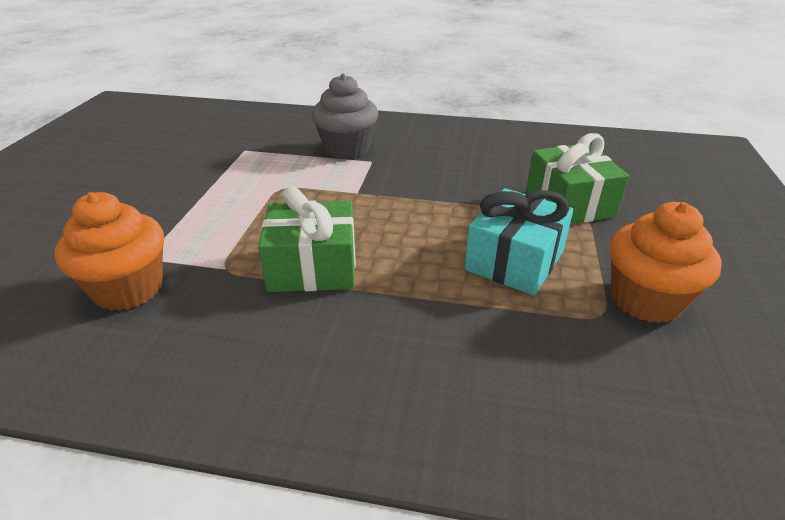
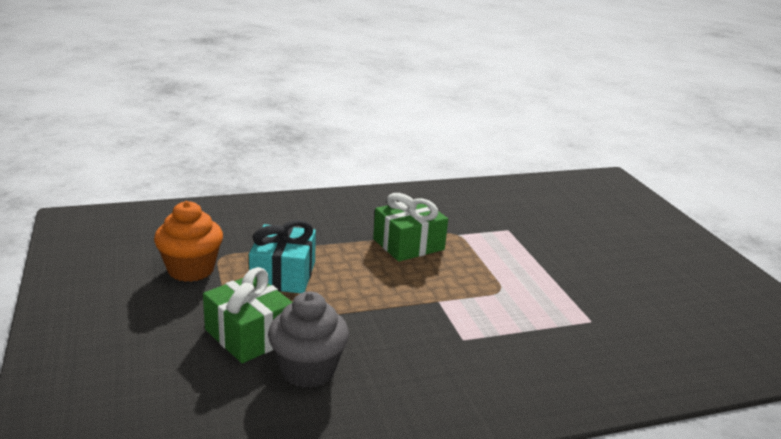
camera: 150 degrees right, 10 degrees down
orange cupcake [54,192,164,311] -> none
grey cupcake [312,73,378,159] -> grey cupcake moved to [268,292,349,388]

